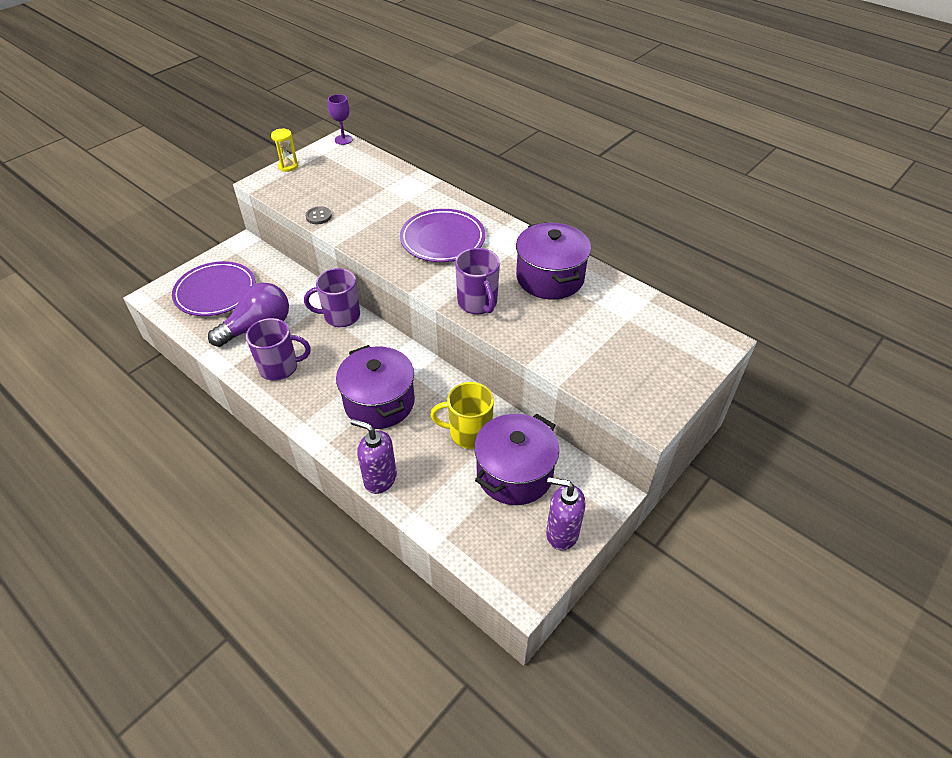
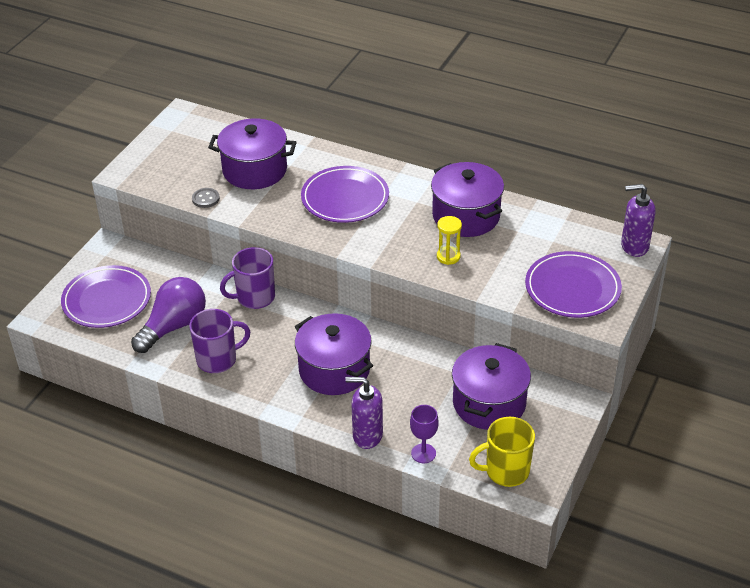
camera: 15 degrees left, 5 degrees down
yellow hourglass [271,129,298,172] -> yellow hourglass moved to [437,216,462,265]
purple goblet [328,94,353,145] -> purple goblet moved to [410,405,439,463]
yellow mug [431,382,494,449] -> yellow mug moved to [469,417,535,487]
purple mug [455,248,500,314] -> none
purple soap dispenser [546,477,586,551] -> purple soap dispenser moved to [621,184,656,257]
none -> purple pot [208,118,297,189]
none -> purple plate [525,251,622,318]

